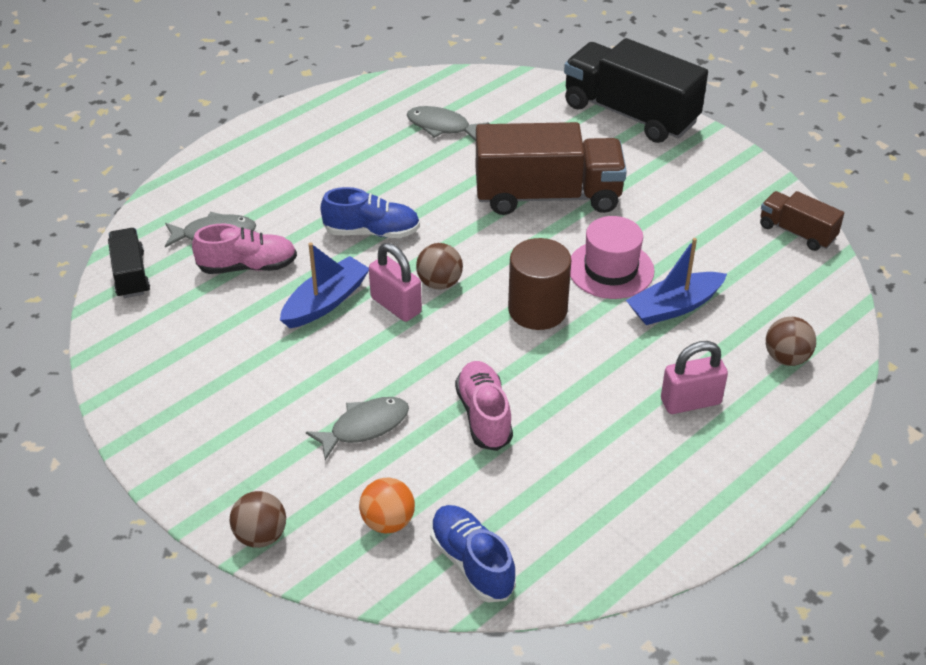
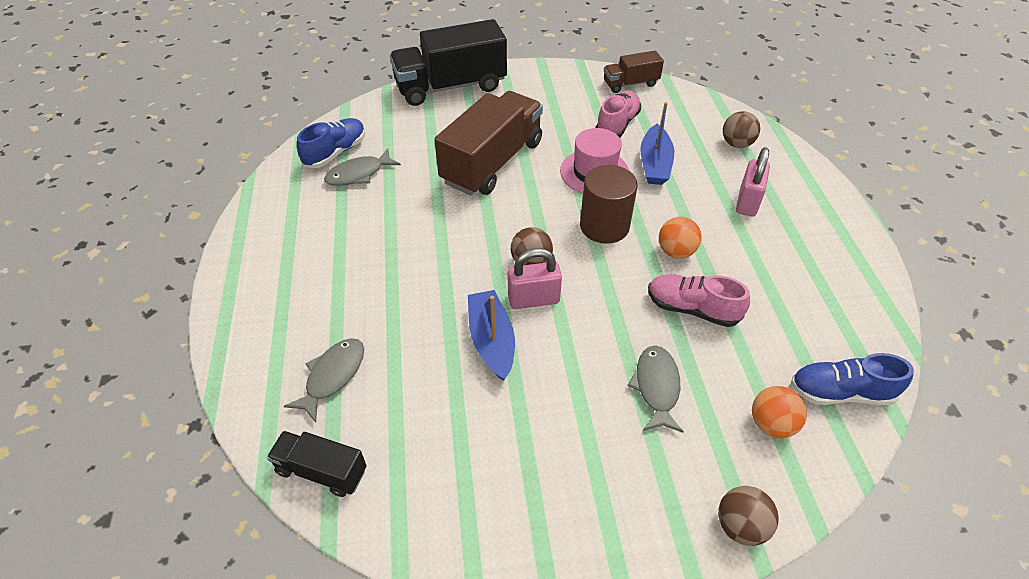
camera: 55 degrees left, 5 degrees up
pink shoe [192,224,297,274] -> pink shoe moved to [596,90,641,138]
blue shoe [320,187,420,238] -> blue shoe moved to [297,118,365,168]
none -> orange ball [659,217,701,259]

